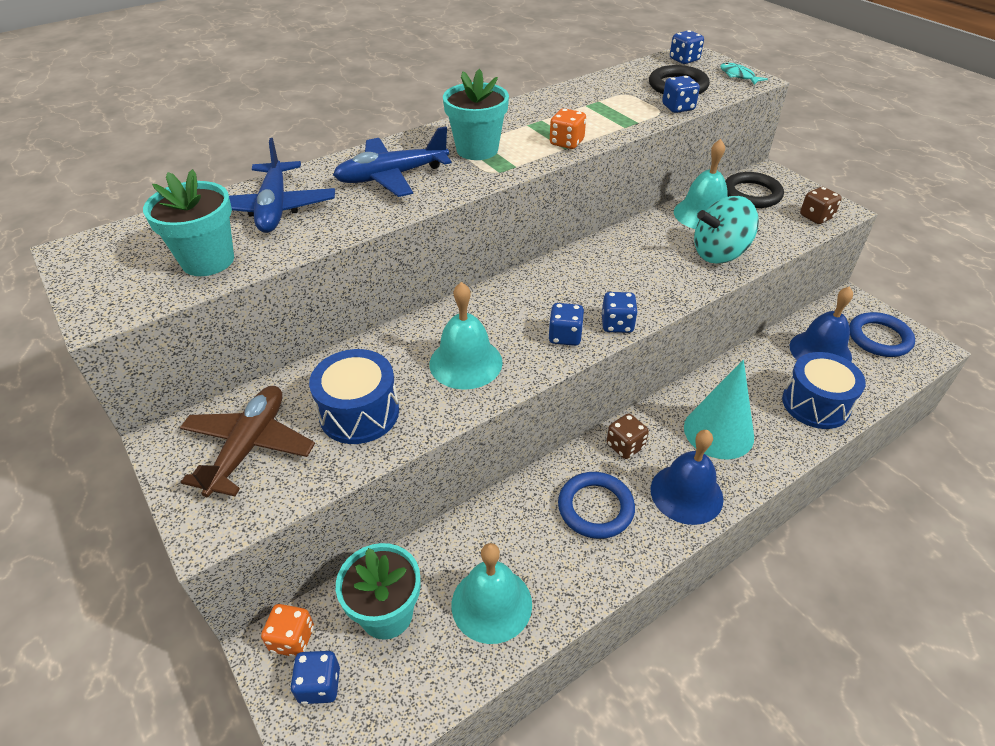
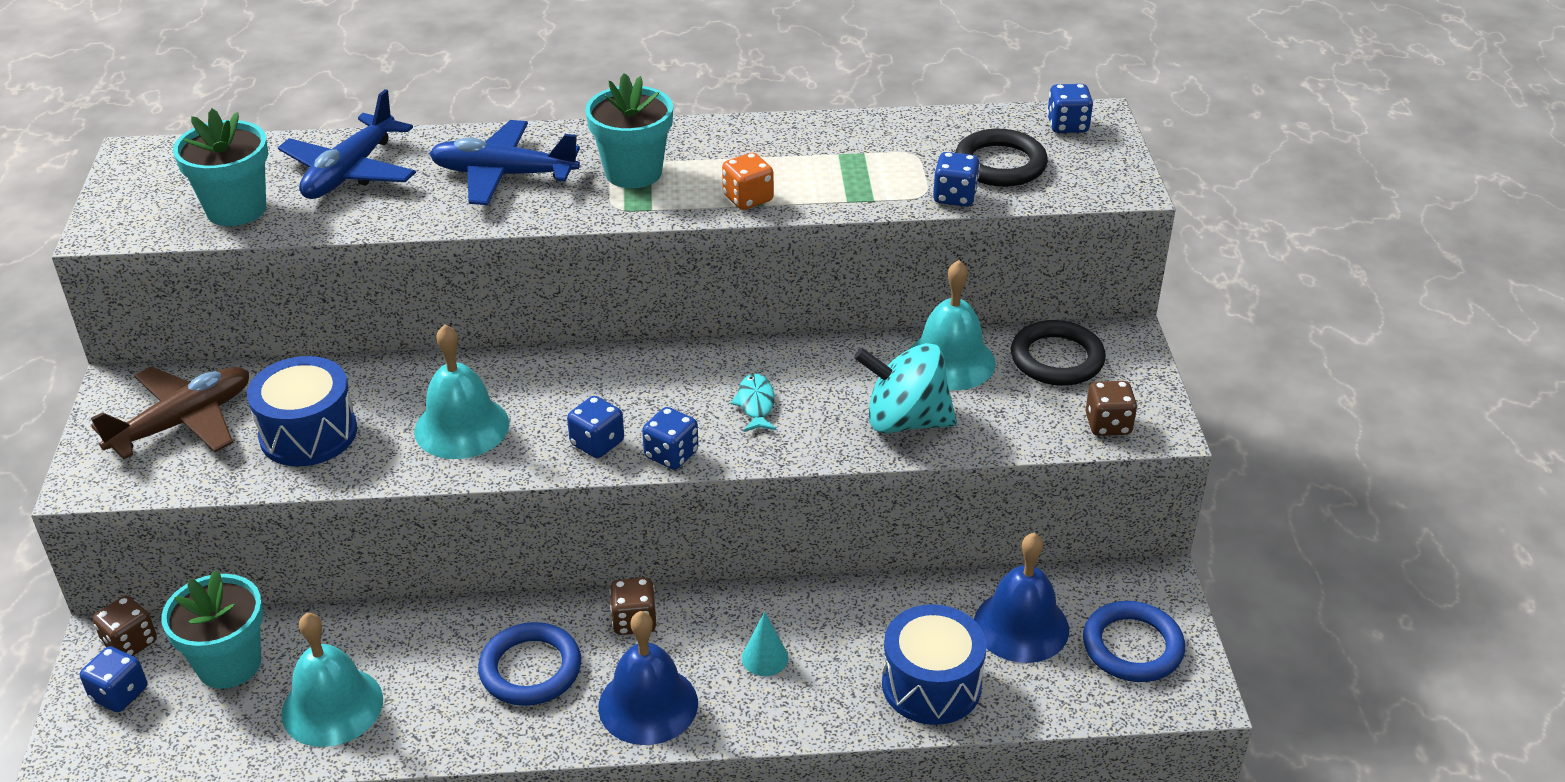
camera: 30 degrees right, 5 degrees down
orange dice [261,604,314,657] -> brown dice [93,596,157,656]
turquoise cone [684,360,754,459] -> turquoise cone [742,612,788,676], size x0.46
turquoise fish [720,63,768,85] -> turquoise fish moved to [730,373,776,432]

